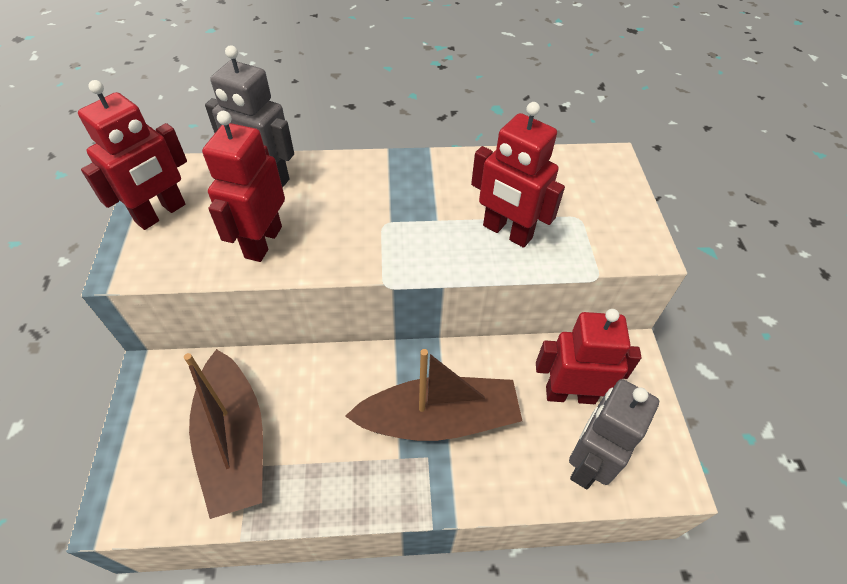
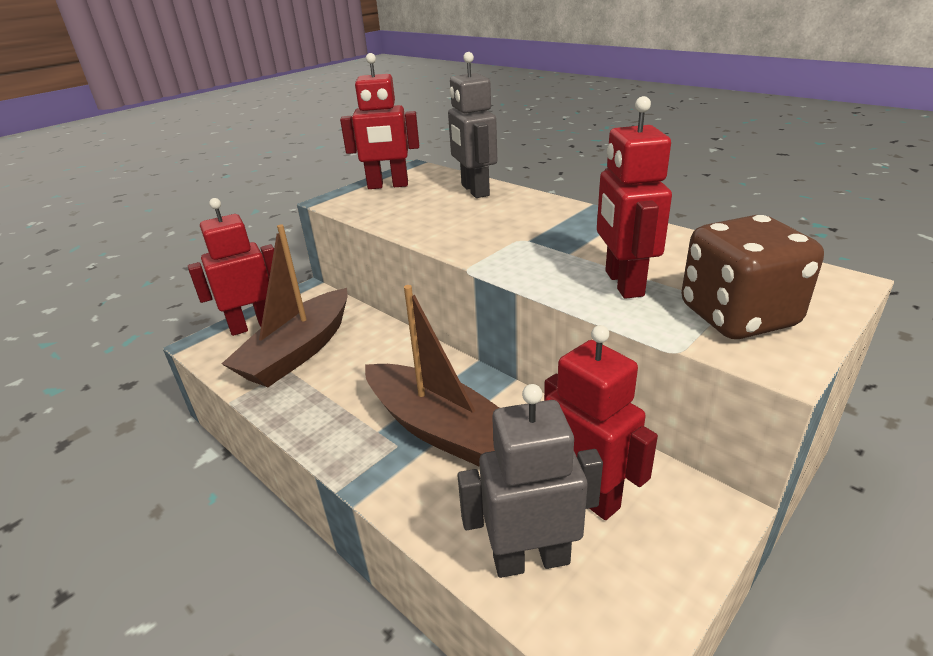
camera: 50 degrees right, 20 degrees down
red robot [202,111,285,262] -> red robot moved to [188,198,274,336]
none -> brown dice [681,215,824,339]

